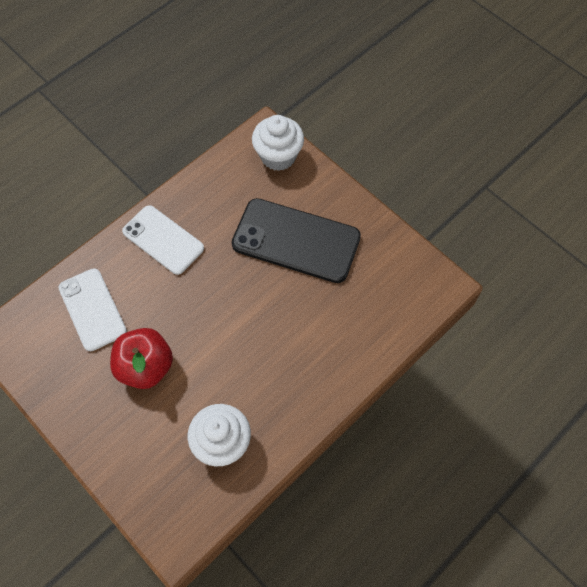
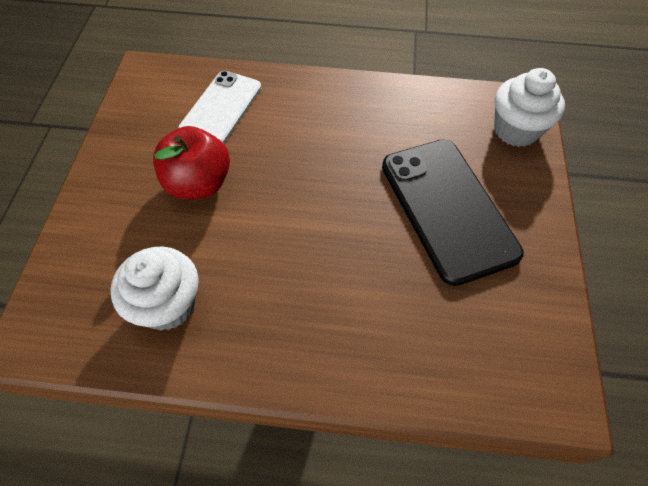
camera: 50 degrees right, 5 degrees down
white phone [122,205,204,275] -> none

